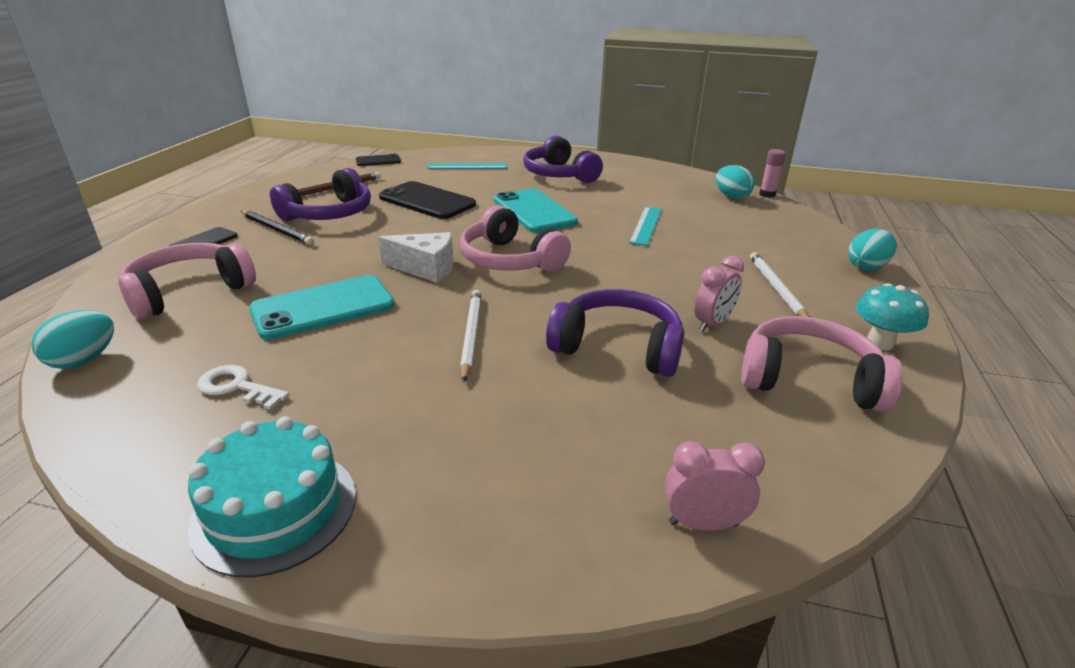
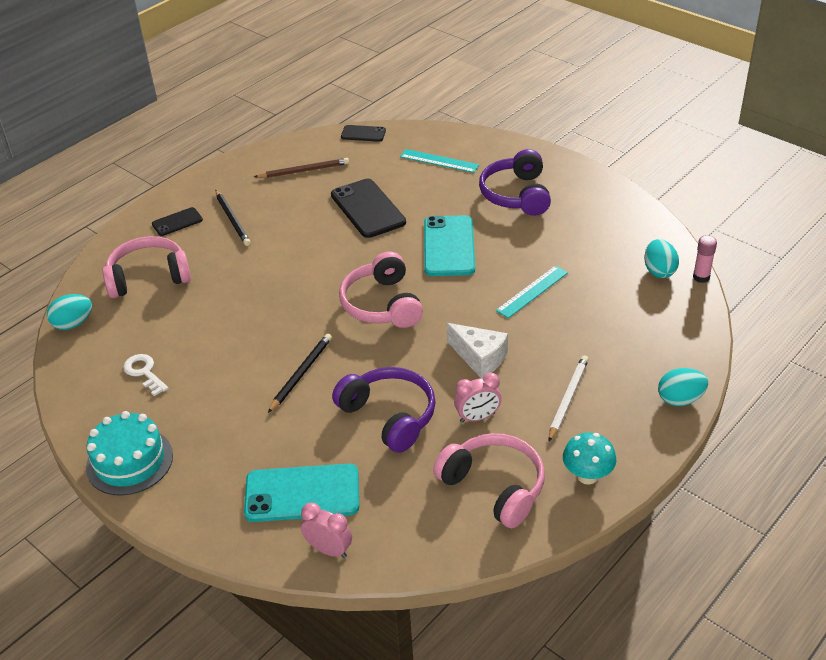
camera: 30 degrees right, 10 degrees up
turquoise phone [249,275,395,340] -> turquoise phone moved to [244,464,359,522]
purple headphones [270,168,371,221] -> none
white cheese [379,232,453,283] -> white cheese moved to [447,323,508,378]
white pencil [460,290,482,382] -> black pencil [268,333,332,413]

